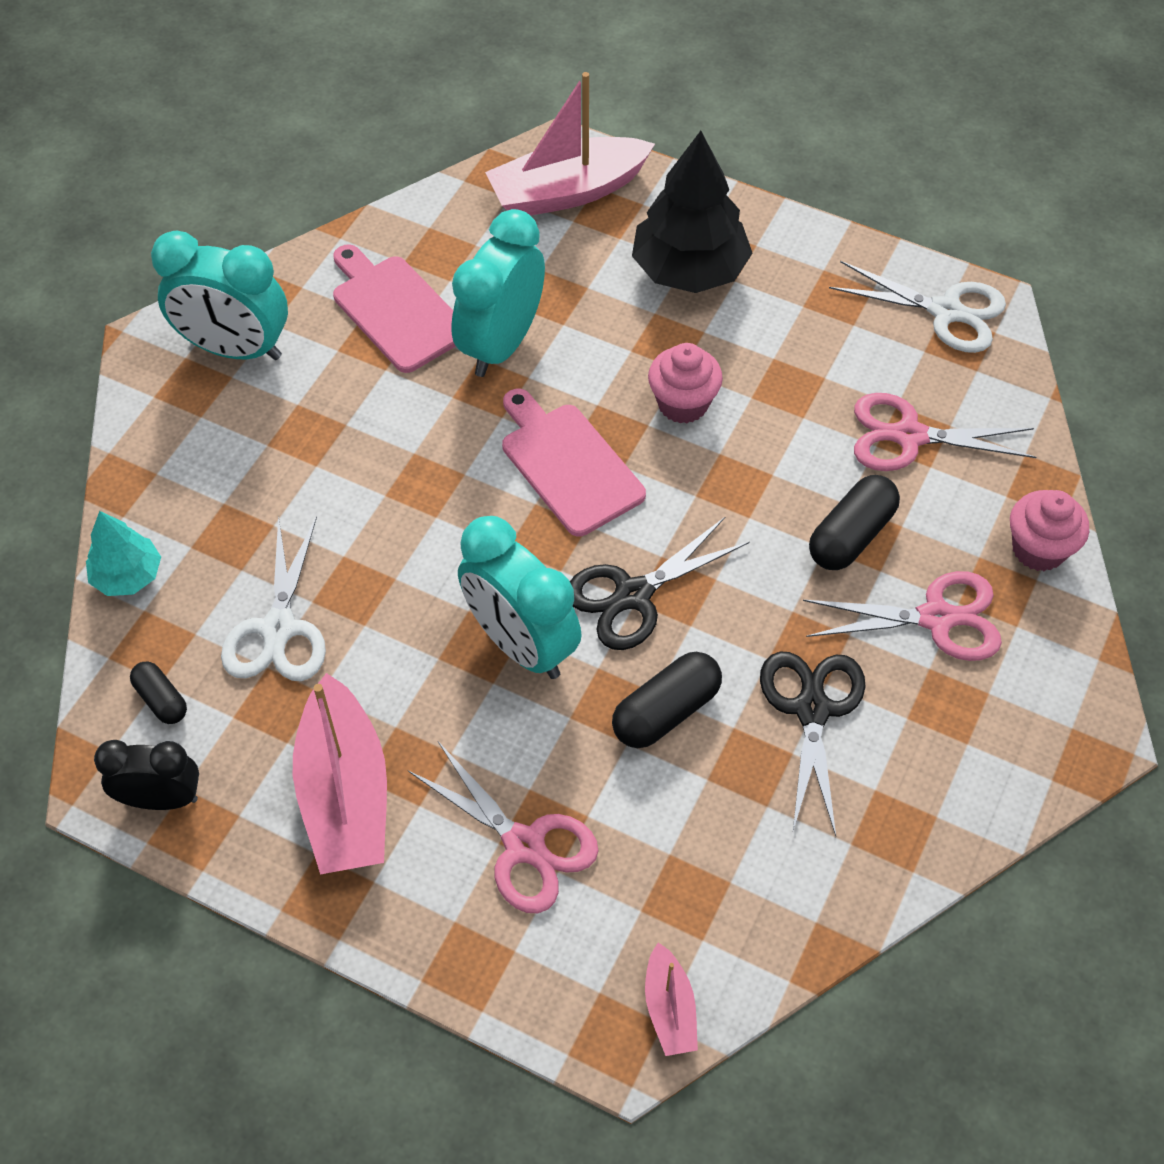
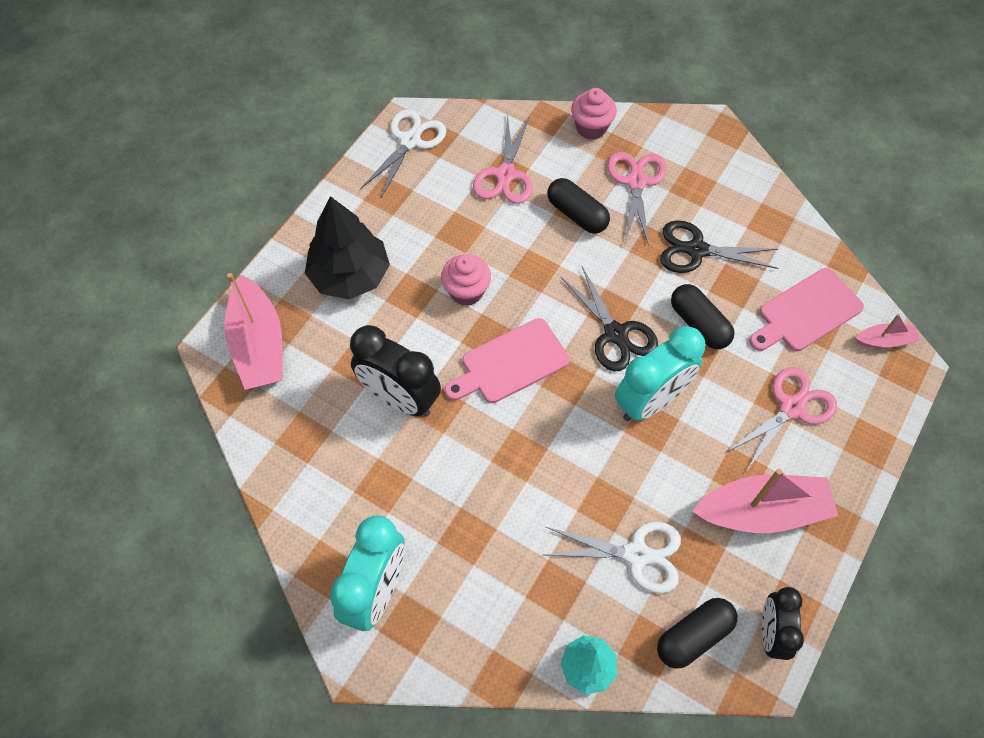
camera: 85 degrees left, 5 degrees up
black capsule [130,662,187,724] -> black capsule [657,598,738,669], size x1.66
pink cutting board [333,244,456,373] -> pink cutting board moved to [749,268,864,351]
turquoise clock [451,209,545,377] -> black clock [350,325,441,417]

